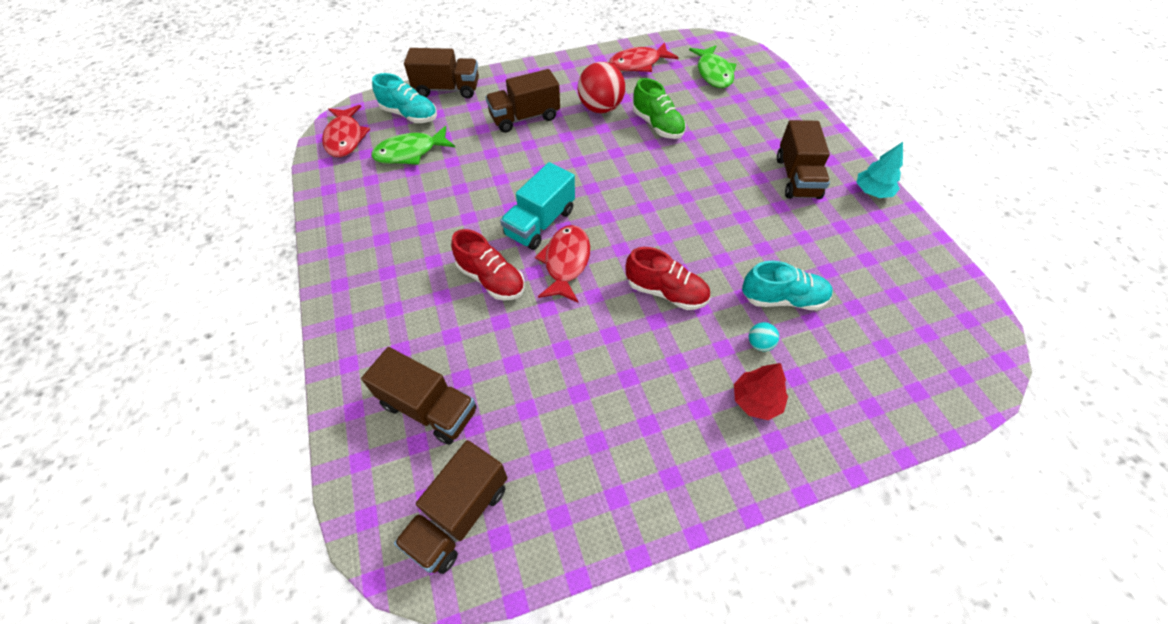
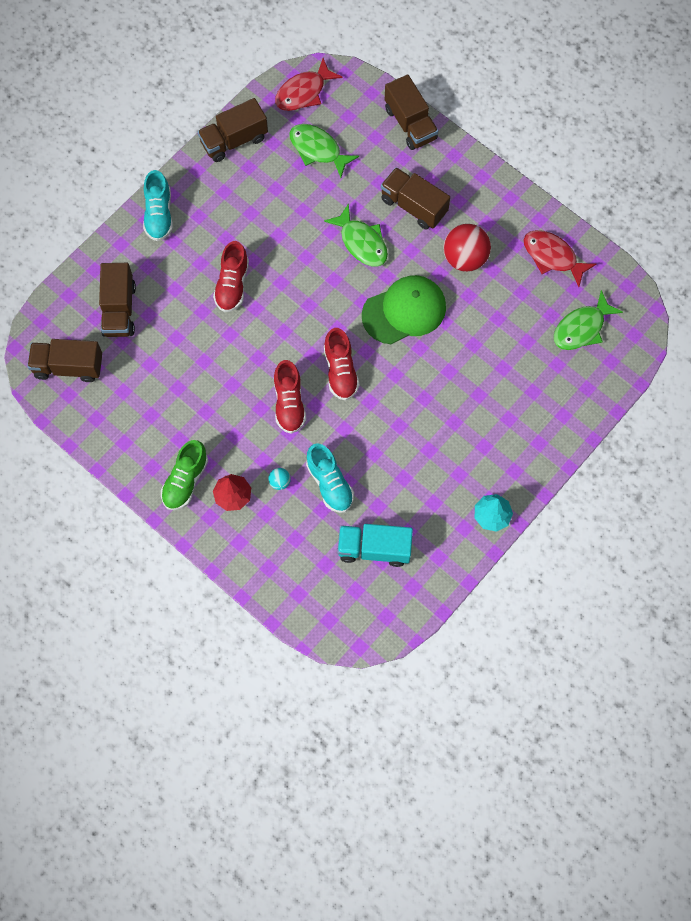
camera: 60 degrees right, 15 degrees up
turquoise shoe [372,73,437,123] -> turquoise shoe moved to [143,170,173,241]
turquoise truck [500,162,575,250] -> turquoise truck moved to [337,524,413,567]
red fish [535,225,590,303] -> none
green shoe [633,78,686,139] -> green shoe moved to [161,440,208,510]
brown truck [777,120,830,199] -> brown truck moved to [198,98,268,162]
none -> green fish [324,203,388,267]
none -> red shoe [324,328,360,400]
none -> green cap [362,275,446,344]

